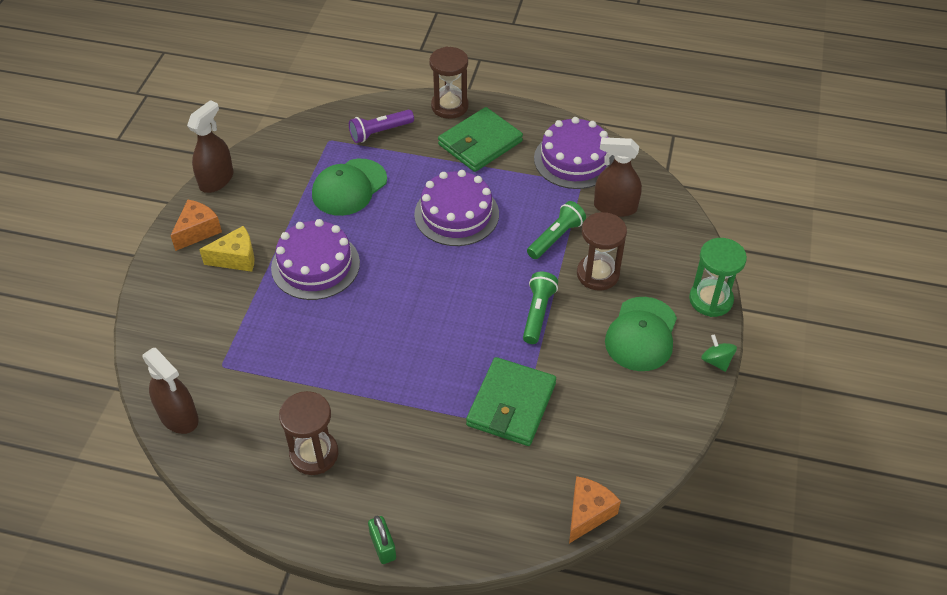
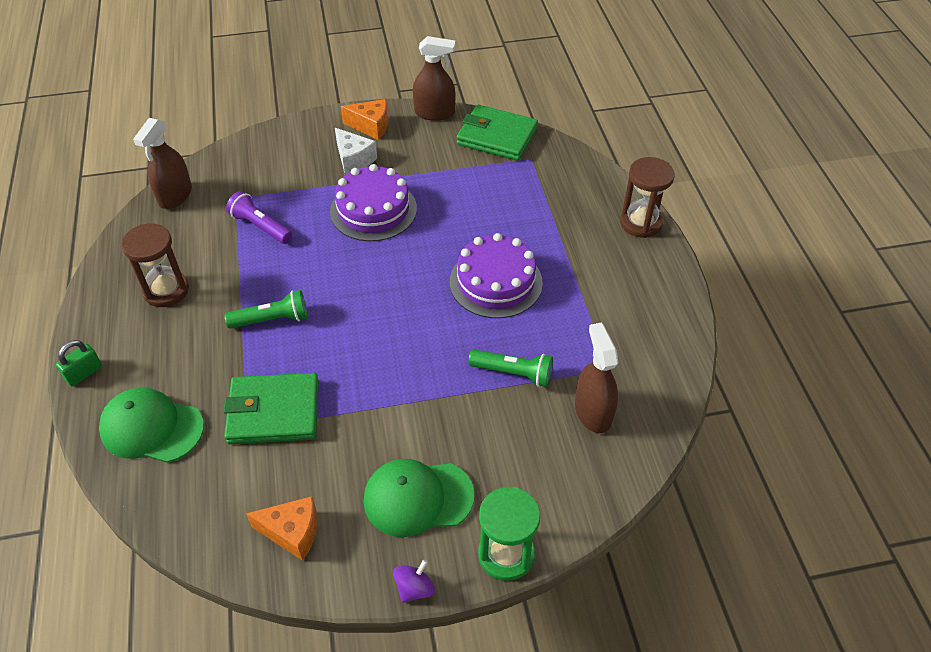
camera: 65 degrees right, 0 degrees up
yellow cheese [199,226,255,272] -> white cheese [335,128,377,175]
green cap [312,159,387,216] -> green cap moved to [99,387,204,463]
purple flashlight [349,110,414,143] -> purple flashlight moved to [226,191,292,244]
green wallet [438,107,523,172] -> green wallet moved to [457,105,538,161]
green flashlight [523,271,558,344] -> green flashlight moved to [225,290,307,329]
purple cake [534,117,615,189] -> none
orange cheese [569,476,621,543] -> orange cheese moved to [246,496,317,561]
brown hourglass [577,212,627,290] -> none
green spinning top [701,334,737,372] -> purple spinning top [393,559,435,603]

